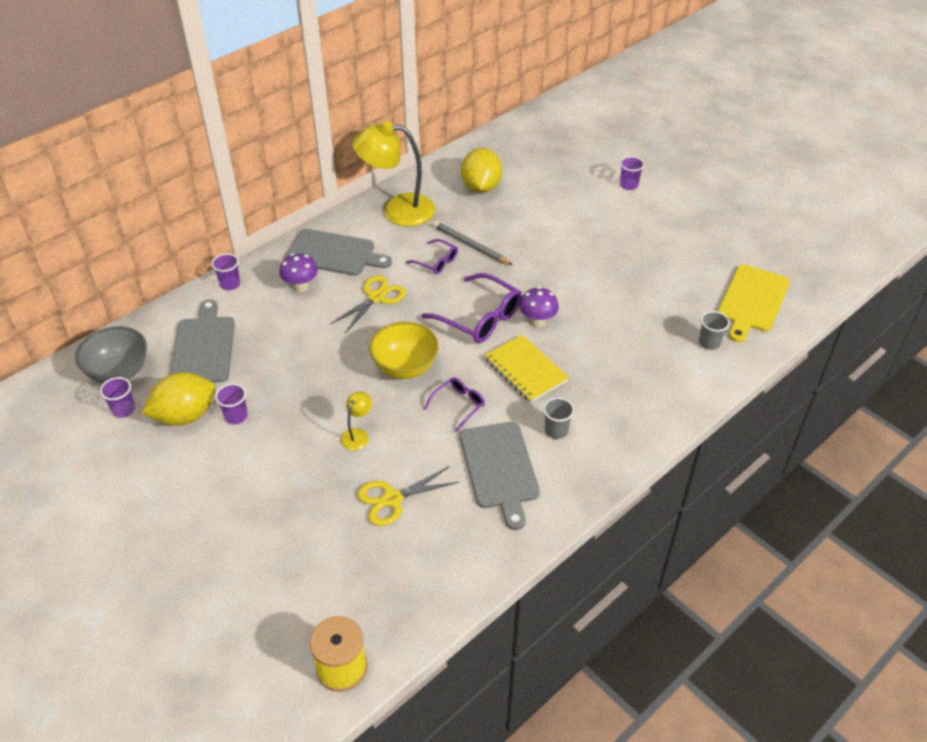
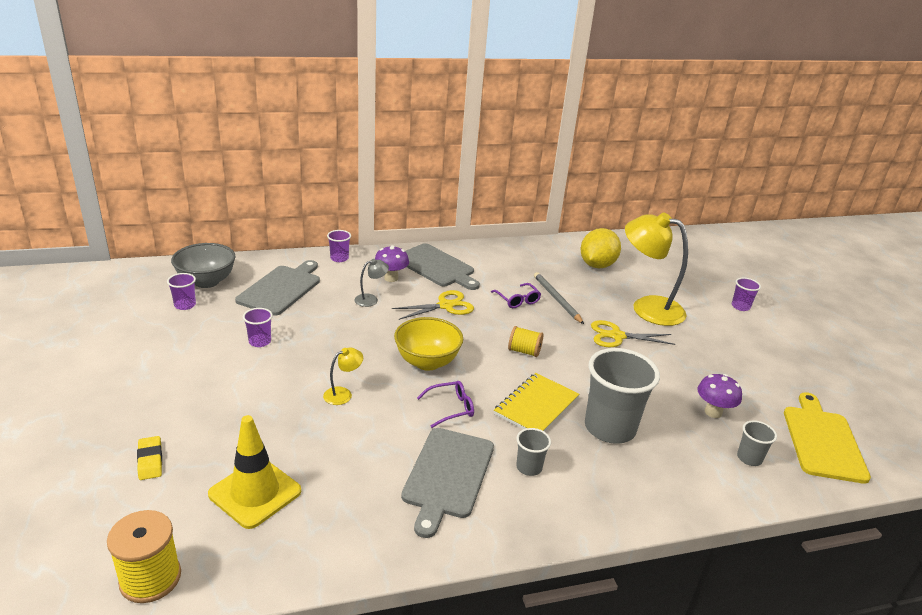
camera: 25 degrees right, 15 degrees down
yellow lemon [141,372,216,426] -> none
yellow lamp [352,121,435,226] -> yellow lamp moved to [625,212,688,326]
yellow scissors [357,466,459,526] -> yellow scissors moved to [591,320,675,347]
purple glasses [421,273,522,343] -> yellow spool [508,326,543,357]
yellow notebook [484,335,569,403] -> yellow notebook turned 45 degrees clockwise [494,373,579,432]
purple mushroom [519,287,559,328] -> purple mushroom moved to [697,374,742,418]
yellow cutting board [718,264,790,342] -> yellow cutting board turned 135 degrees clockwise [784,392,871,484]
none -> yellow eraser [137,436,162,480]
none -> yellow traffic cone [208,415,301,529]
none -> grey lamp [354,259,389,307]
none -> grey cup [585,348,660,444]

